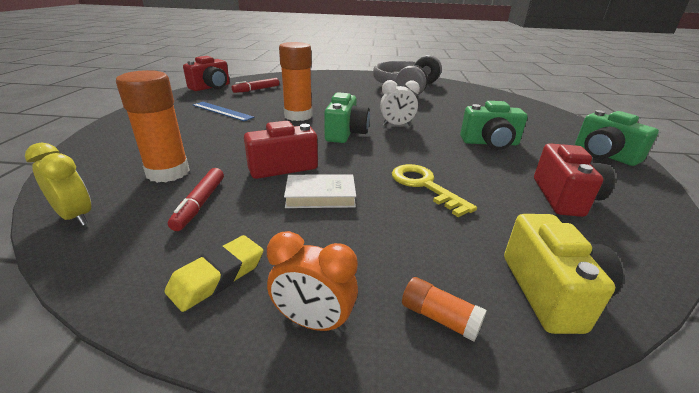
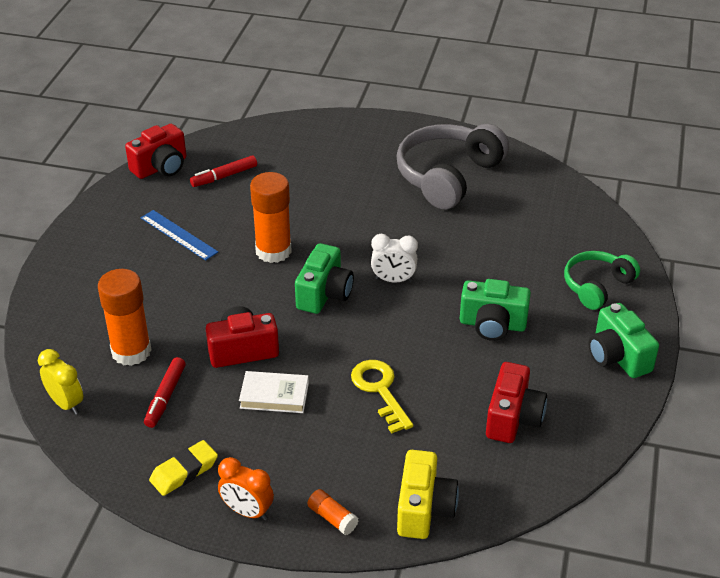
camera: 10 degrees right, 10 degrees up
none -> green headphones [564,251,640,310]

